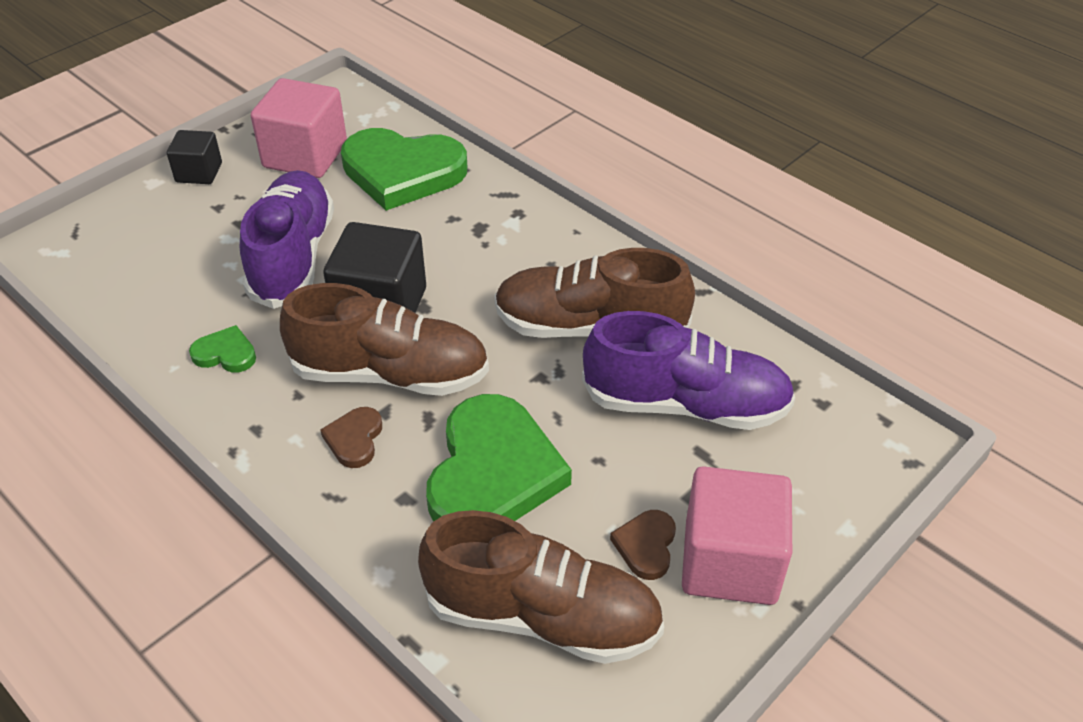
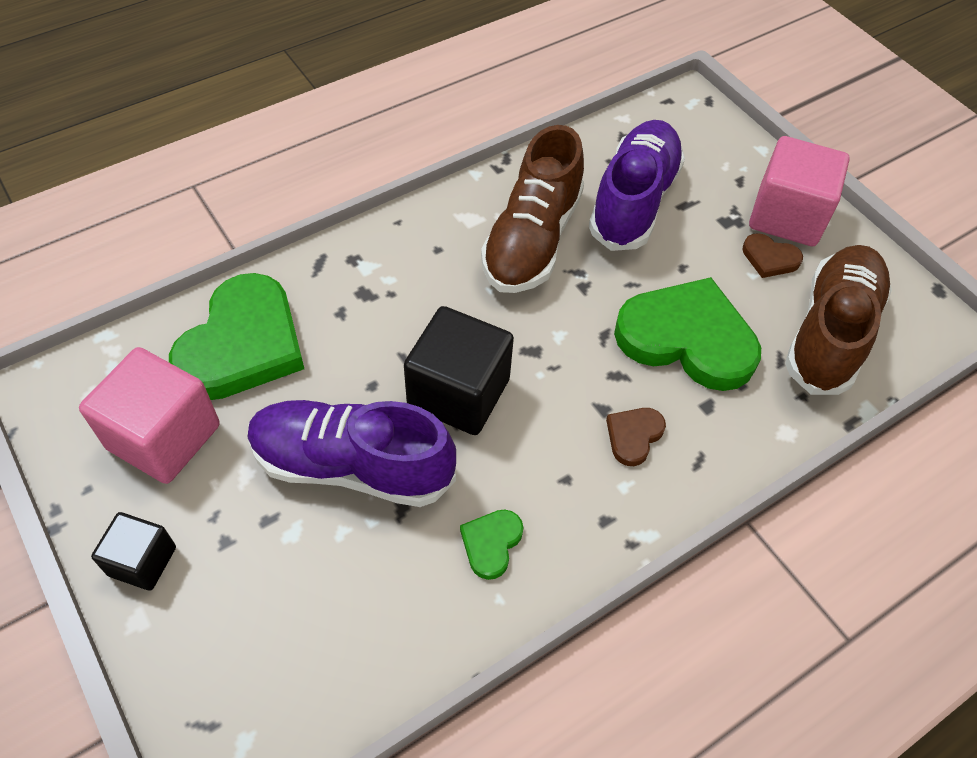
camera: 80 degrees left, 10 degrees up
brown shoe [280,283,489,396] -> none
brown heart [320,407,382,468] -> brown heart turned 105 degrees clockwise [606,408,666,466]

